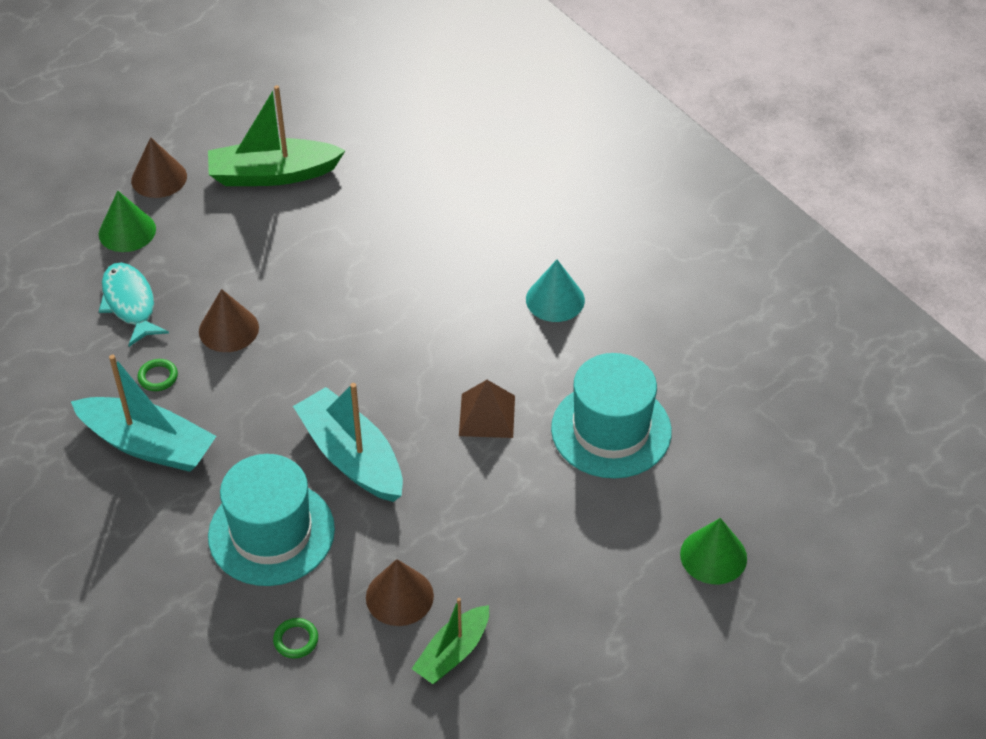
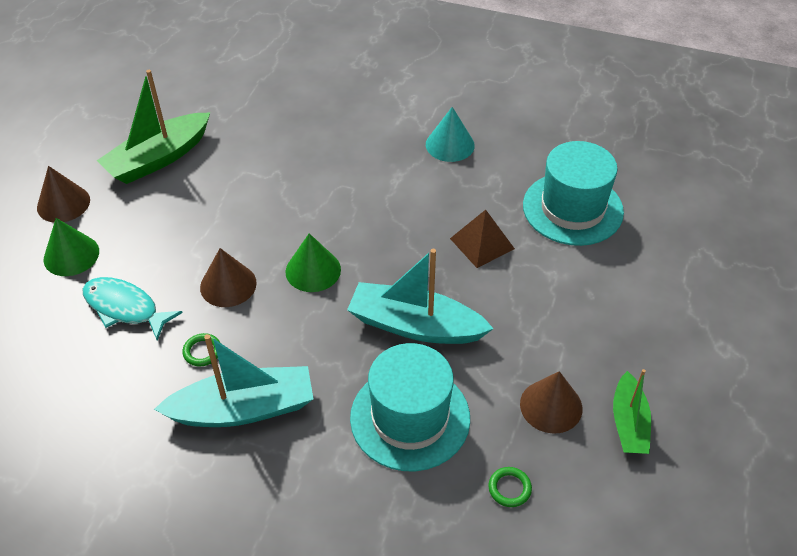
camera: 35 degrees left, 0 degrees up
green cone [680,518,747,584] -> green cone moved to [285,233,341,292]

